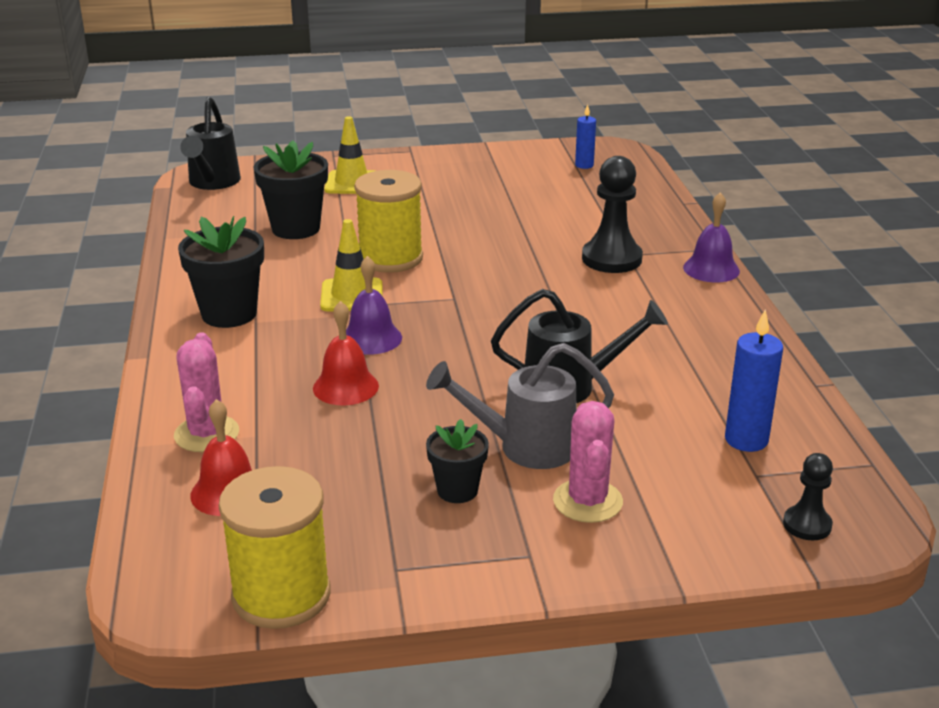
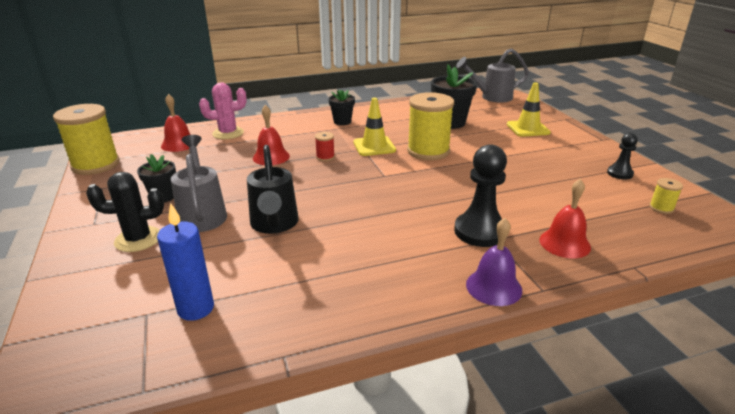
camera: 80 degrees right, 0 degrees up
black flower pot [178,216,264,328] -> black flower pot [328,90,355,125], size x0.60
black watering can [180,97,241,190] -> grey watering can [456,48,529,103]
purple bell [346,256,402,355] -> red spool [315,132,335,161]
pink cactus [553,401,623,523] -> black cactus [86,172,164,252]
blue candle [575,104,596,169] -> yellow spool [649,178,683,214]
black pawn [783,453,833,540] -> black pawn moved to [607,133,638,179]
none -> red bell [539,179,591,258]

